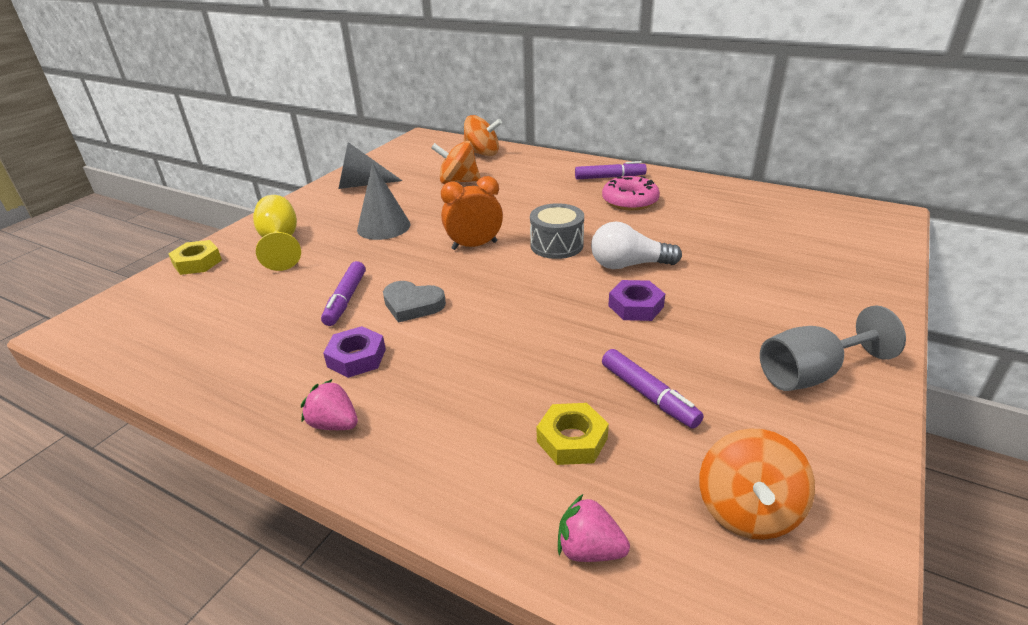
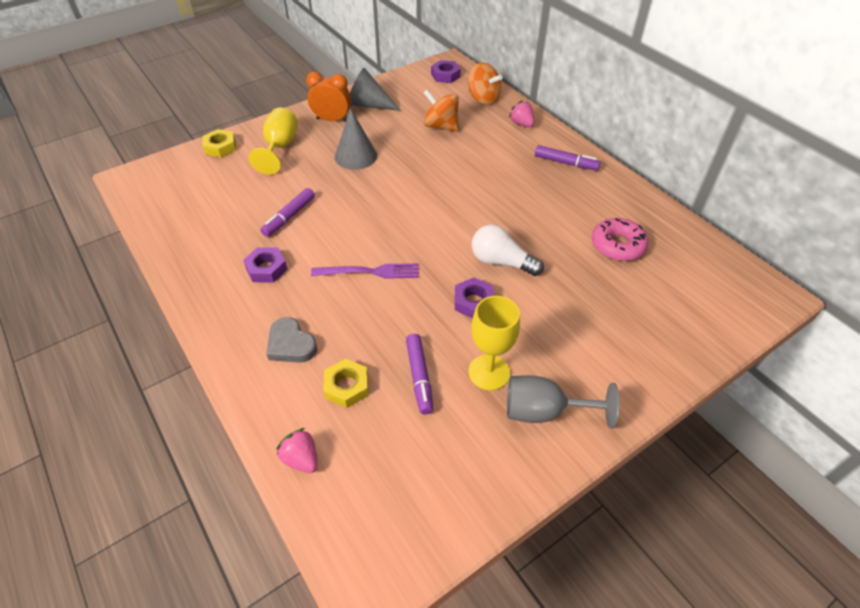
camera: 25 degrees right, 15 degrees up
pink strawberry [301,379,358,430] -> pink strawberry moved to [509,101,534,127]
grey heart [383,281,446,323] -> grey heart moved to [266,317,317,363]
orange clock [441,176,503,250] -> orange clock moved to [306,72,351,121]
grey drum [530,203,584,259] -> none
pink donut [602,176,660,210] -> pink donut moved to [592,218,649,261]
orange spinning top [699,428,815,540] -> none
none -> purple fork [311,263,419,279]
none -> purple nut [431,60,461,83]
none -> yellow goblet [468,296,520,390]

